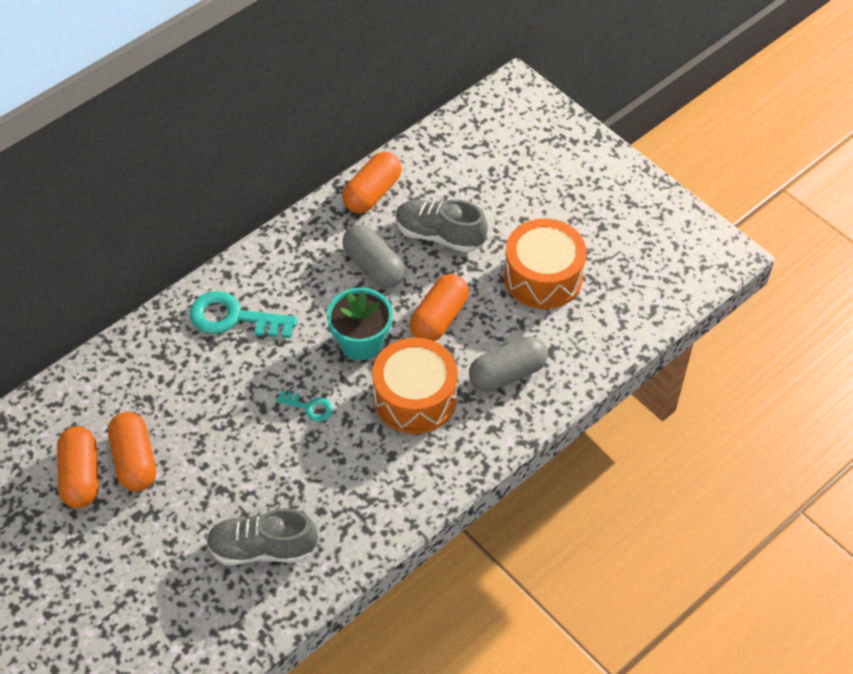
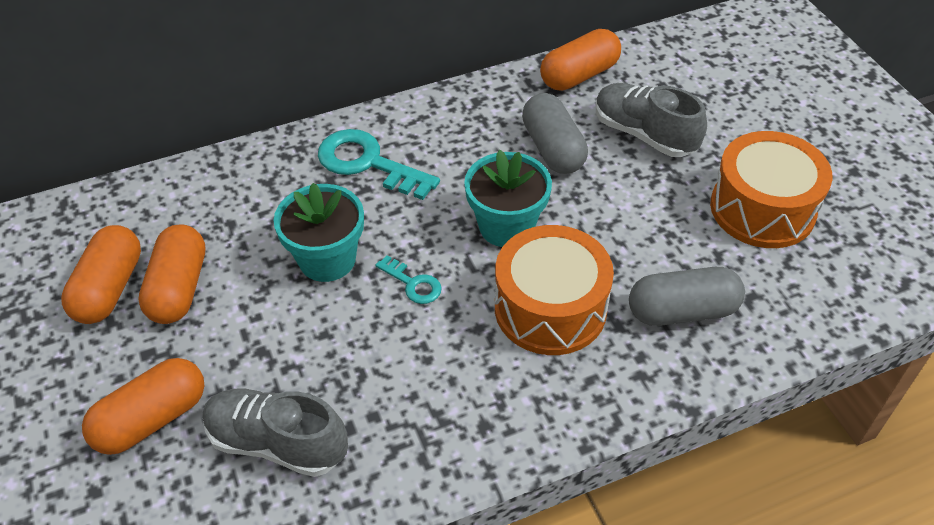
camera: 20 degrees right, 5 degrees down
orange capsule [410,274,469,341] -> orange capsule moved to [82,358,204,455]
none -> turquoise flower pot [274,183,364,282]

